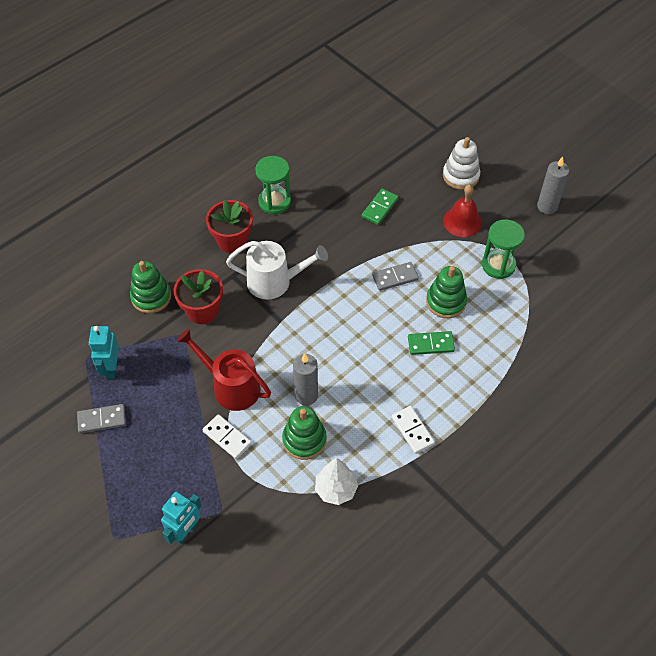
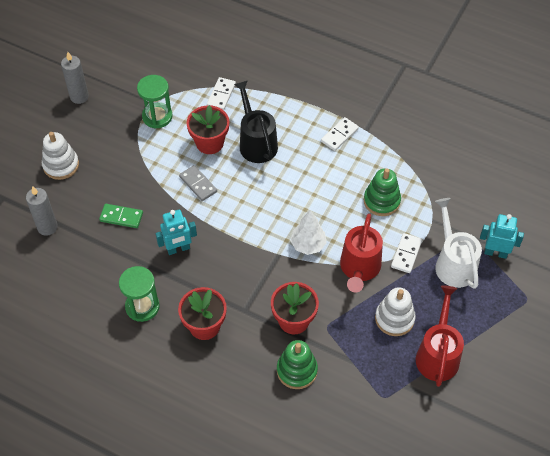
camera: 110 degrees left, 0 degrees up
grey domino [77,404,126,433] -> red watering can [416,285,464,387]
turquoise robot [89,326,119,379] -> turquoise robot moved to [156,210,197,255]
white watering can [226,241,328,300] -> white watering can moved to [435,198,482,289]
grey candle [293,354,318,406] -> grey candle moved to [26,186,58,236]
white tree [315,458,358,505] -> white tree moved to [290,210,327,255]
green domino [408,331,455,355] -> black watering can [234,80,278,163]
green stacking toy [426,266,467,318] -> red flower pot [186,105,229,154]
red bell [443,185,482,237] -> none
none -> white domino [207,77,236,110]
none -> white stacking toy [375,287,416,336]

